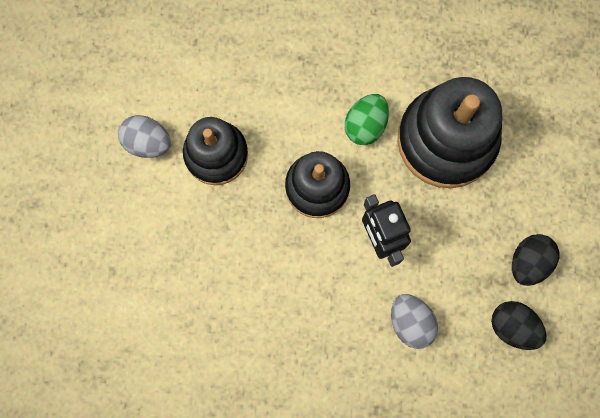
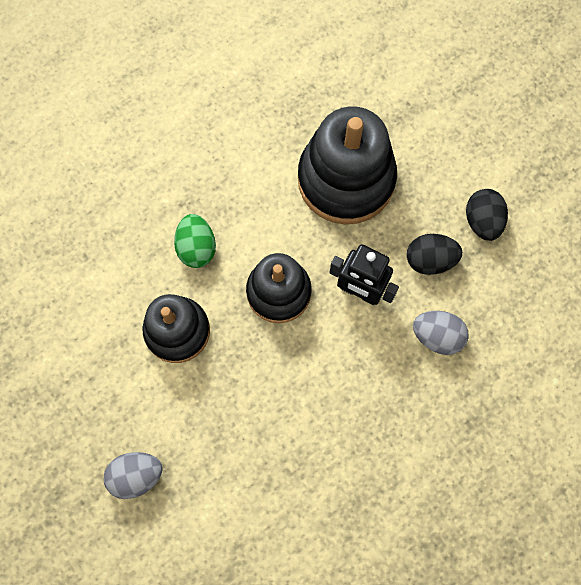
camera: 40 degrees left, 5 degrees down
grey egg [118,115,171,158] -> grey egg moved to [104,452,163,499]
green egg [345,94,389,145] -> green egg moved to [174,214,216,268]
black egg [491,301,547,350] -> black egg moved to [407,234,462,275]

